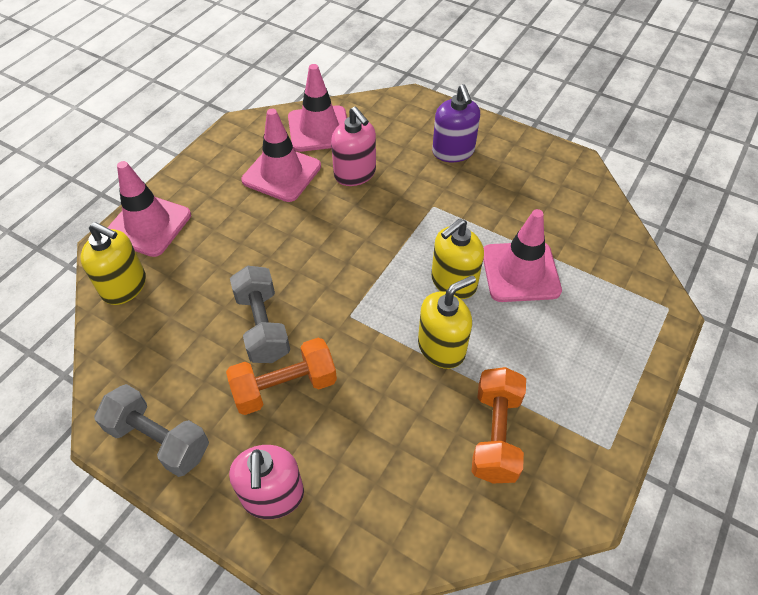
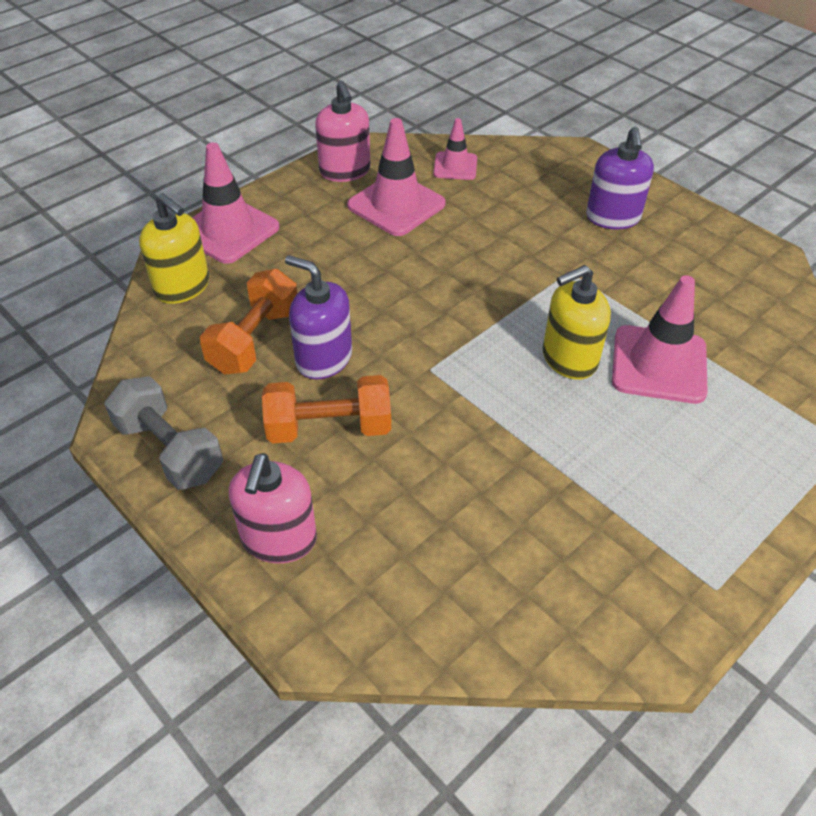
camera: 15 degrees right, 5 degrees down
grey dumbbell [230,266,290,363] -> purple soap dispenser [285,255,352,380]
pink traffic cone [288,64,347,152] -> pink traffic cone [433,118,477,180], size x0.58
pink soap dispenser [331,106,376,186] -> pink soap dispenser moved to [315,81,371,182]
yellow soap dispenser [418,275,476,369] -> none
orange dumbbell [471,367,526,483] -> orange dumbbell moved to [200,269,298,375]

